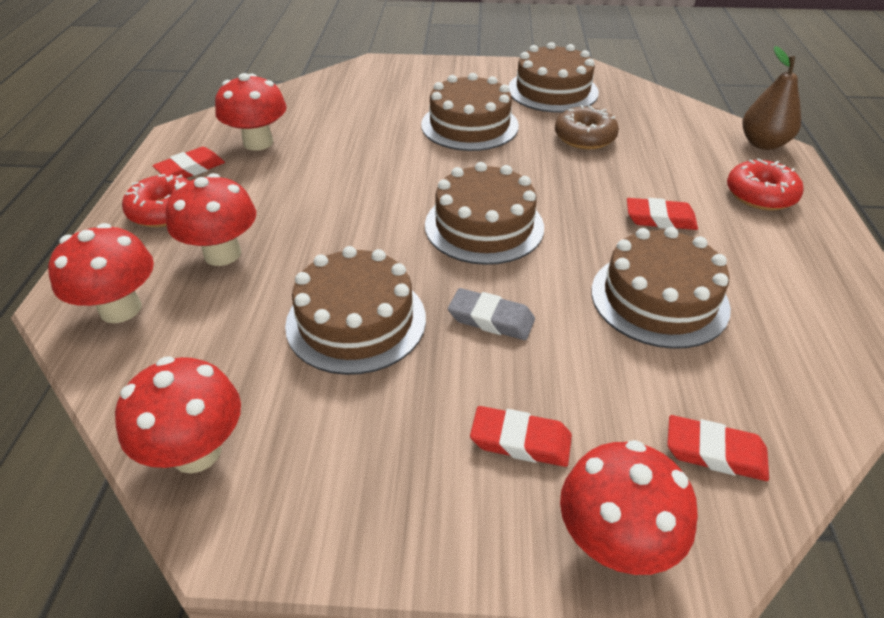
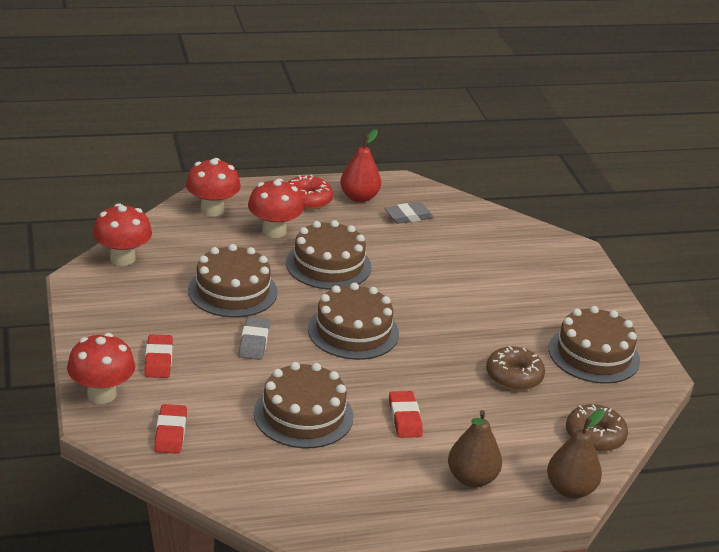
camera: 70 degrees right, 10 degrees down
red eraser [153,147,225,178] -> red pear [340,129,381,203]
red mushroom [215,73,287,151] -> grey eraser [384,202,434,224]
brown cake [421,73,519,151] -> brown cake moved to [286,220,371,290]
red donut [727,159,804,210] -> brown pear [448,410,502,487]
none -> brown donut [566,404,628,452]

